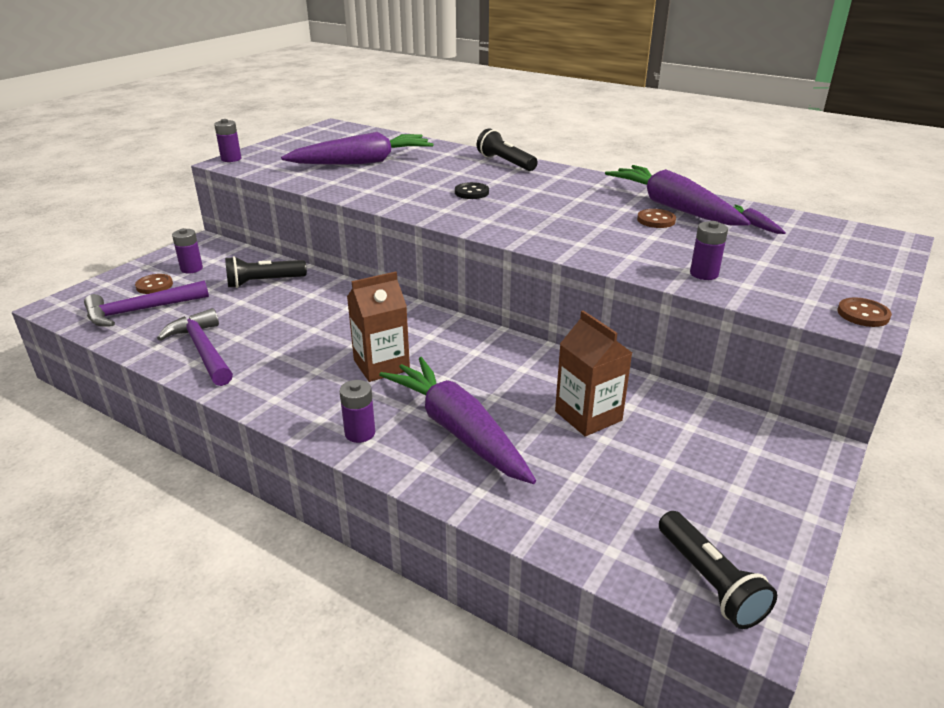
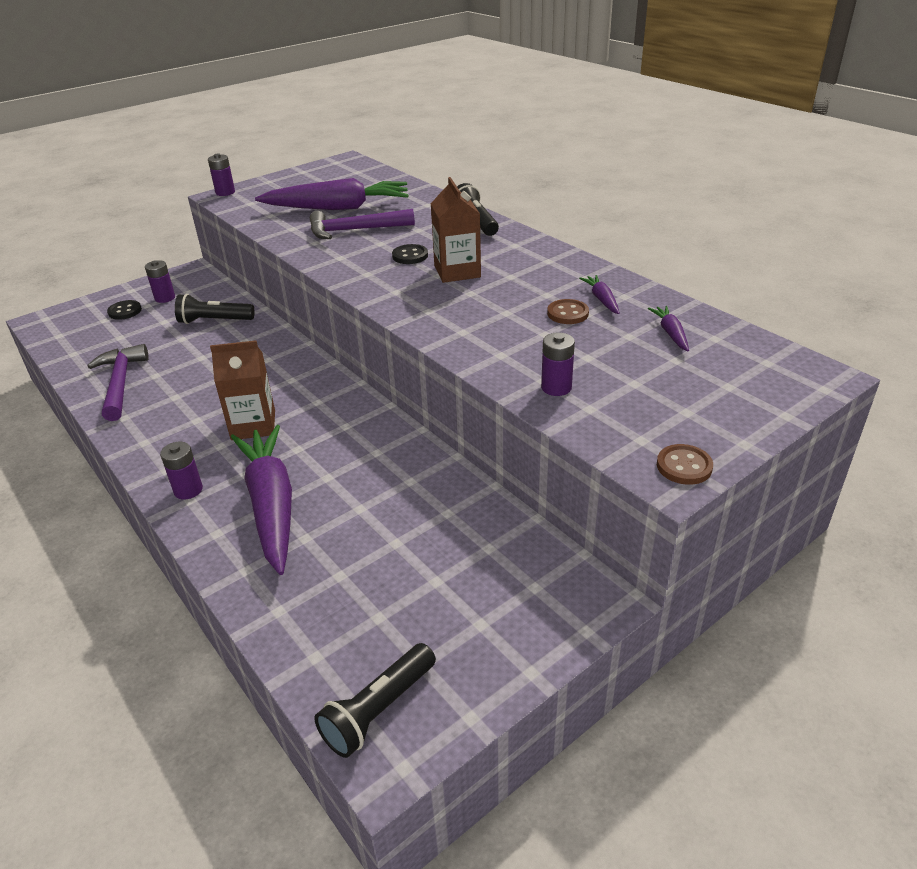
camera: 20 degrees right, 5 degrees up
purple hammer [84,280,209,326] -> purple hammer moved to [310,209,415,239]
brown button [135,274,173,294] -> black button [107,300,142,320]
brown carton [555,310,632,436] -> brown carton moved to [431,177,481,283]
purple carrot [605,165,751,225] -> purple carrot [579,275,620,314], size x0.42
black flashlight [659,511,777,629] -> black flashlight turned 45 degrees clockwise [315,643,436,758]

